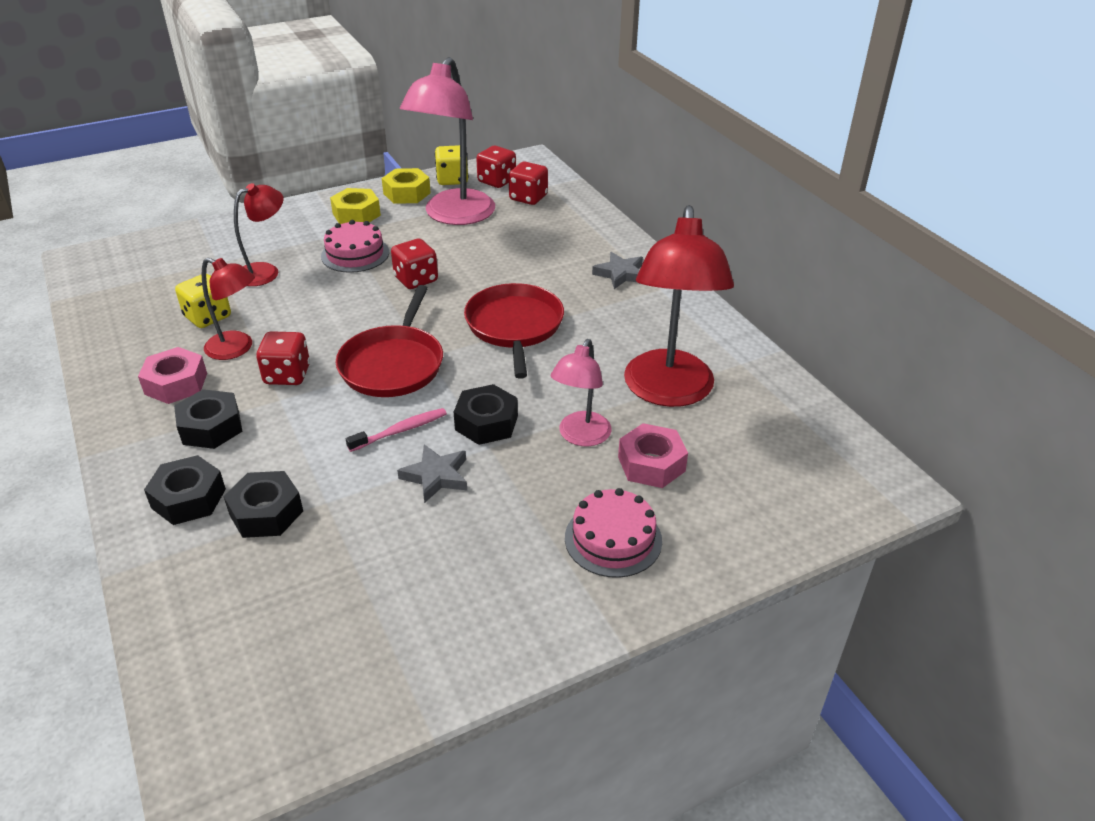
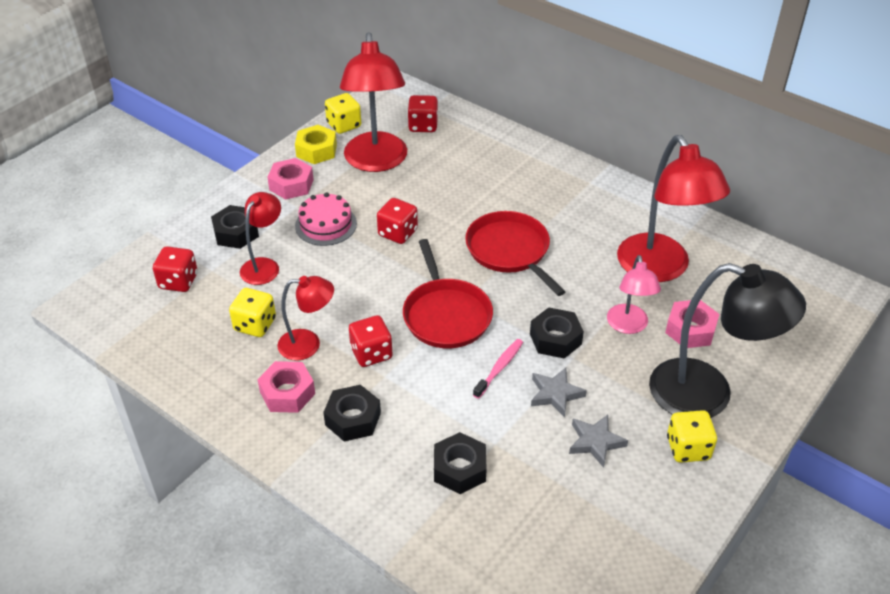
camera: 25 degrees left, 5 degrees up
black nut [144,455,226,525] -> black nut moved to [211,205,259,249]
yellow nut [330,188,381,224] -> pink nut [267,158,314,199]
pink lamp [400,57,495,225] -> red lamp [340,32,407,172]
red dice [476,146,516,188] -> red dice moved to [153,246,198,292]
pink cake [565,488,662,578] -> black lamp [649,263,806,418]
grey star [592,252,643,289] -> grey star moved to [569,415,628,468]
none -> yellow dice [667,410,717,463]

